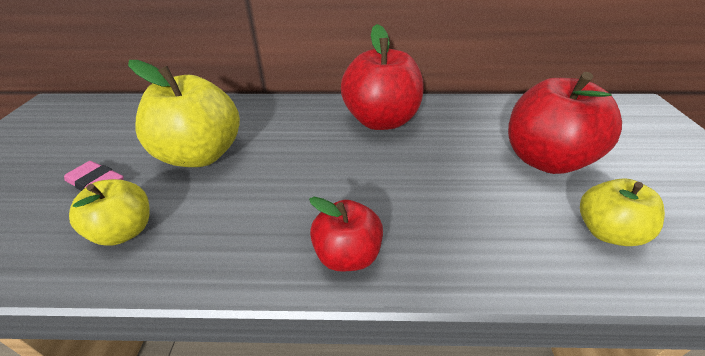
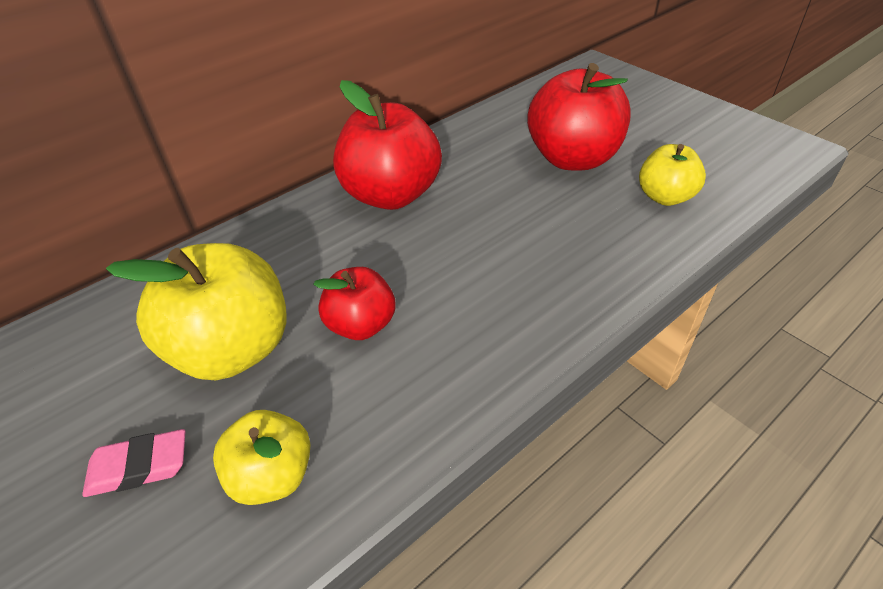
camera: 40 degrees left, 5 degrees up
red apple [309,197,383,272] -> red apple moved to [313,267,395,340]

